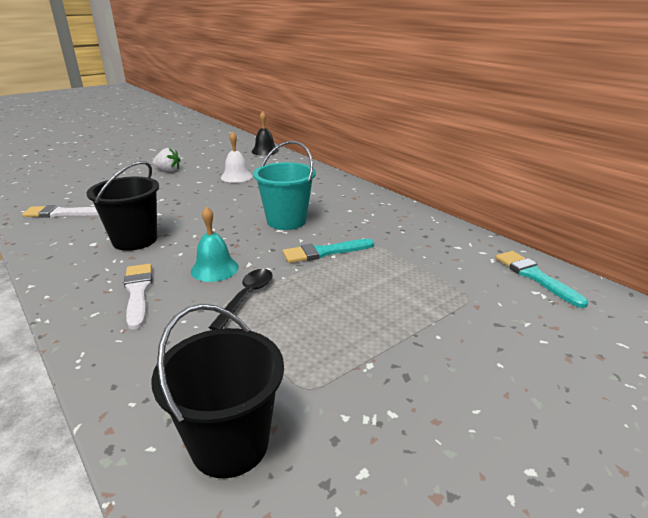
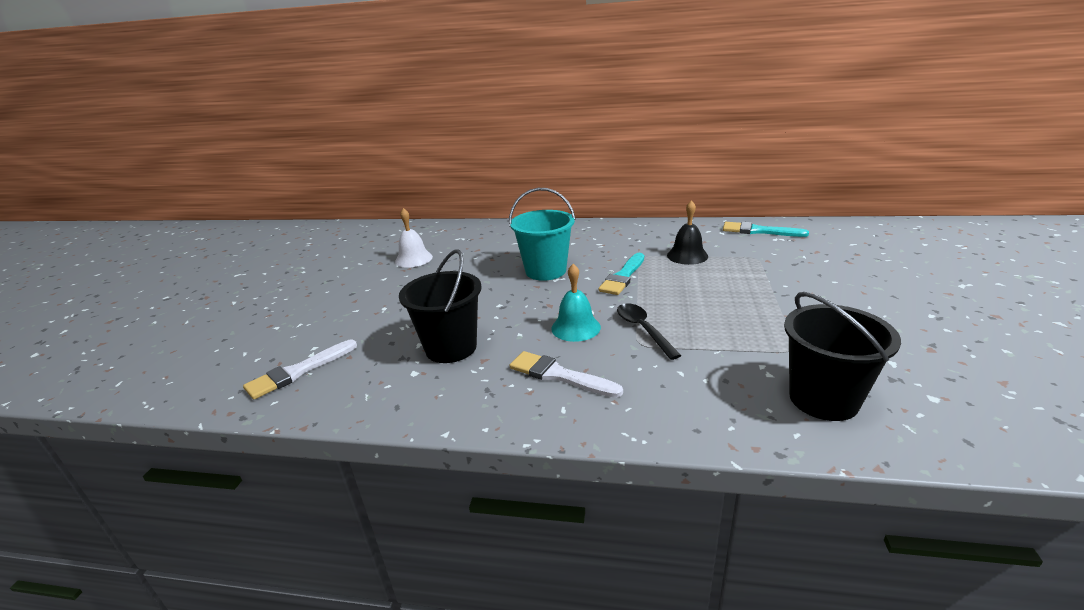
camera: 40 degrees left, 0 degrees up
white strawberry [153,148,180,172] -> none
black bell [252,111,279,156] -> black bell moved to [667,200,708,265]

